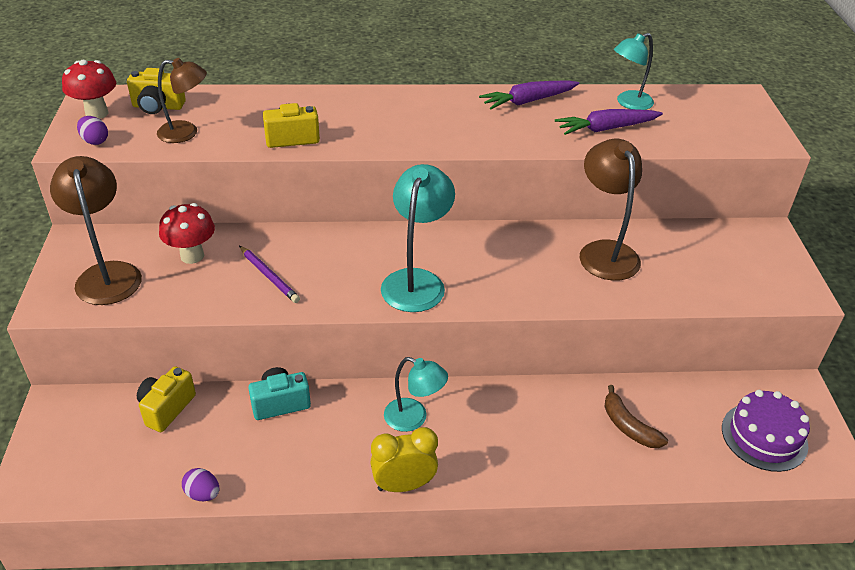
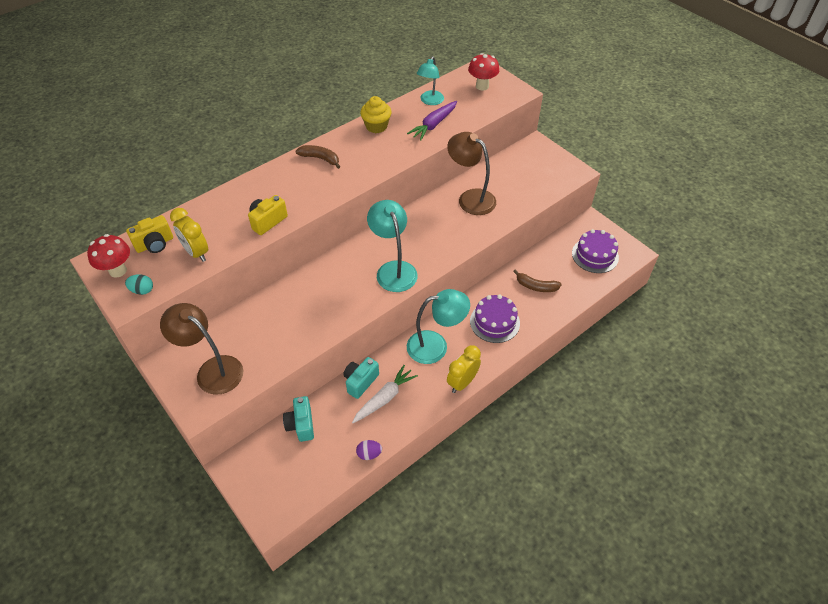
camera: 35 degrees left, 10 degrees up
purple egg [77,116,108,145] -> turquoise egg [125,274,153,295]
yellow camera [137,366,196,432] -> turquoise camera [283,396,314,442]
brown lamp [157,58,207,143] -> yellow clock [170,208,208,262]
red mushroom [159,203,215,264] -> red mushroom moved to [468,53,499,91]
purple pencil [239,246,300,303] -> none
turquoise lamp [384,357,448,432] -> turquoise lamp [407,289,470,364], size x1.52
purple carrot [479,81,579,109] -> yellow cupcake [360,96,391,133]
none -> brown banana [296,145,340,169]
none -> white carrot [352,365,418,423]
none -> purple cake [470,295,520,343]

